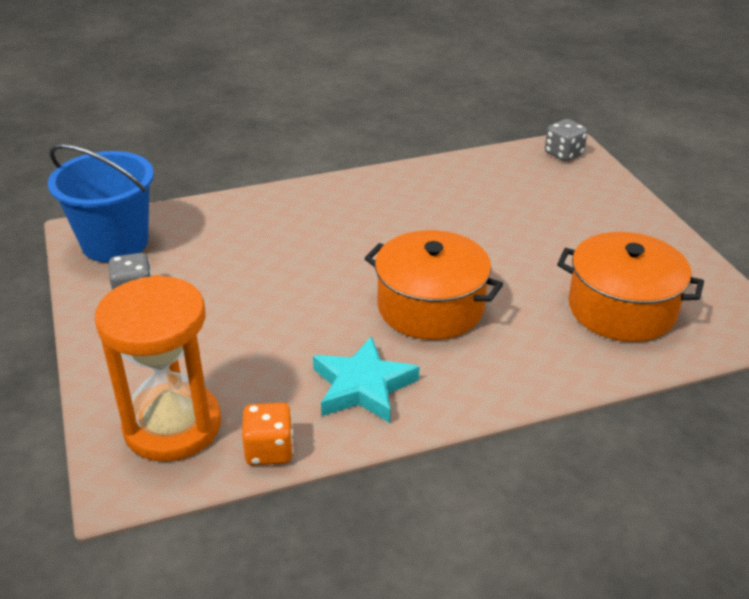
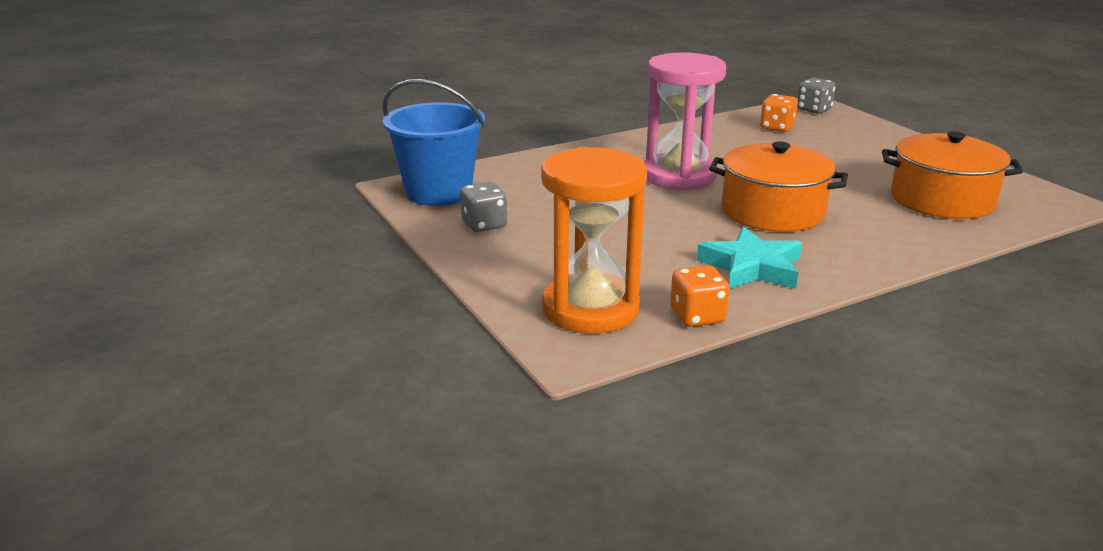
camera: 10 degrees left, 10 degrees down
none -> pink hourglass [644,52,726,191]
none -> orange dice [760,94,798,132]

